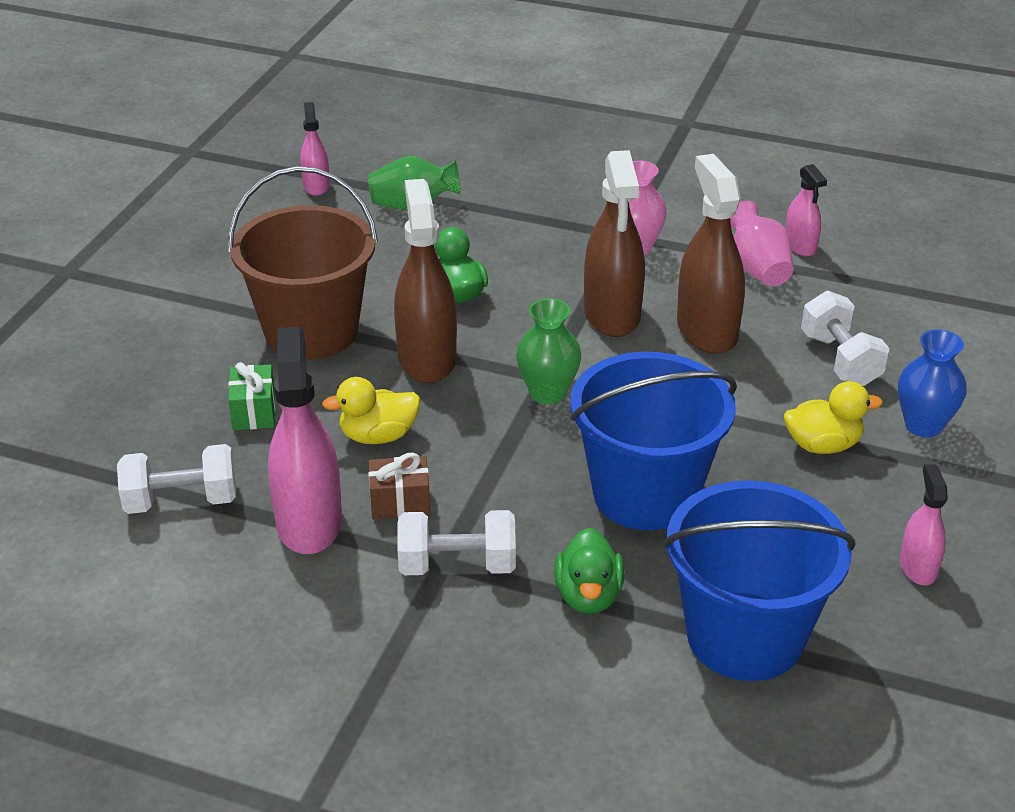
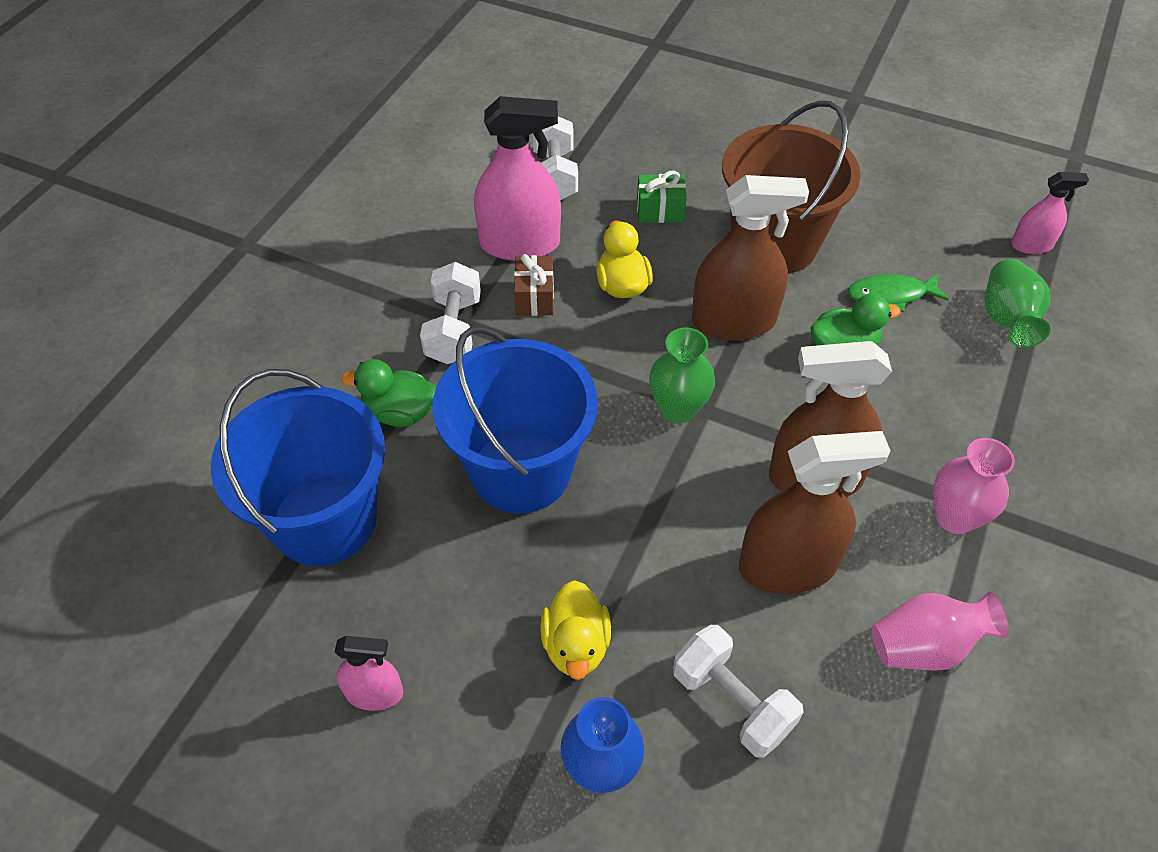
camera: 95 degrees right, 15 degrees up
pink spray bottle [785,164,827,256] -> none
white dumbbell [801,291,890,386] -> white dumbbell turned 60 degrees clockwise [673,625,803,758]
none -> green fish [848,274,949,312]

